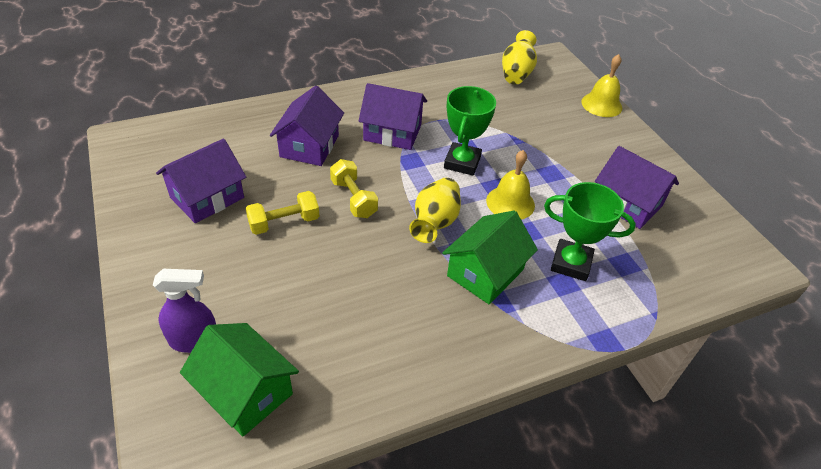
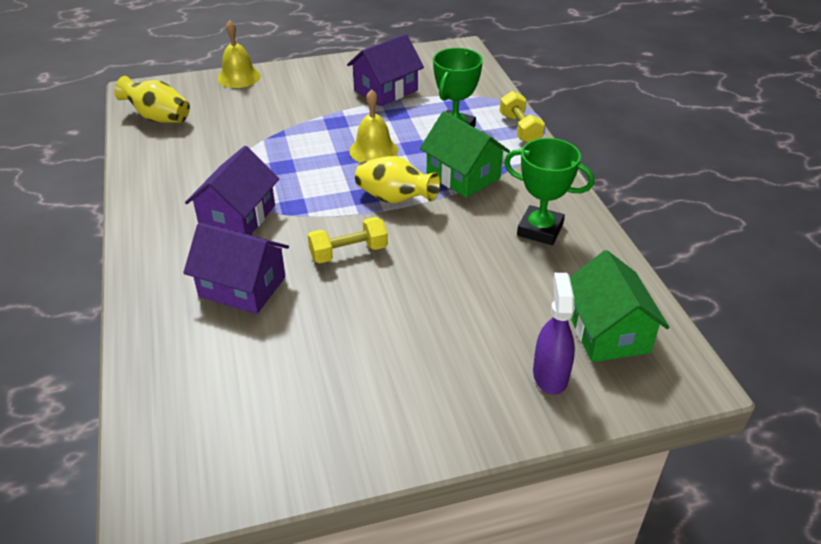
camera: 80 degrees left, 5 degrees down
purple house [156,138,246,223] -> none
green house [180,323,299,437] -> green house turned 60 degrees counterclockwise [570,250,670,362]
yellow dumbbell [245,191,319,235] -> yellow dumbbell moved to [500,91,545,143]
green trophy [444,86,496,176] -> green trophy moved to [504,138,594,245]

